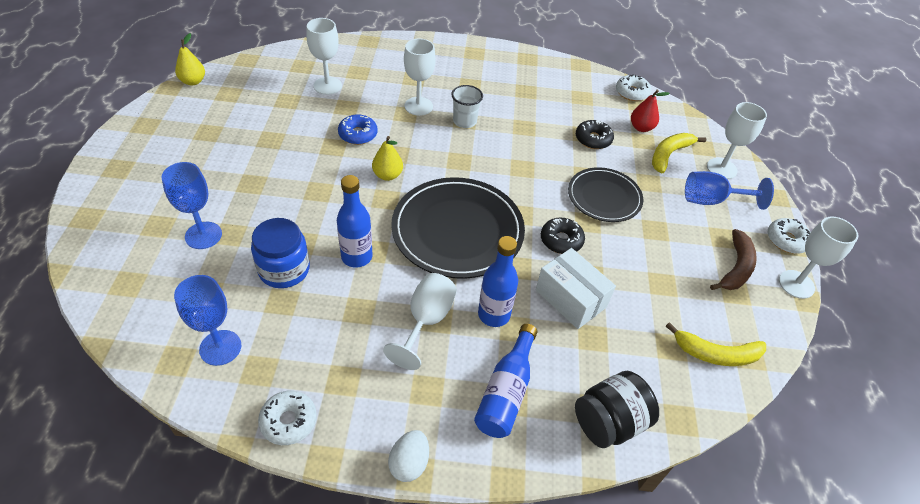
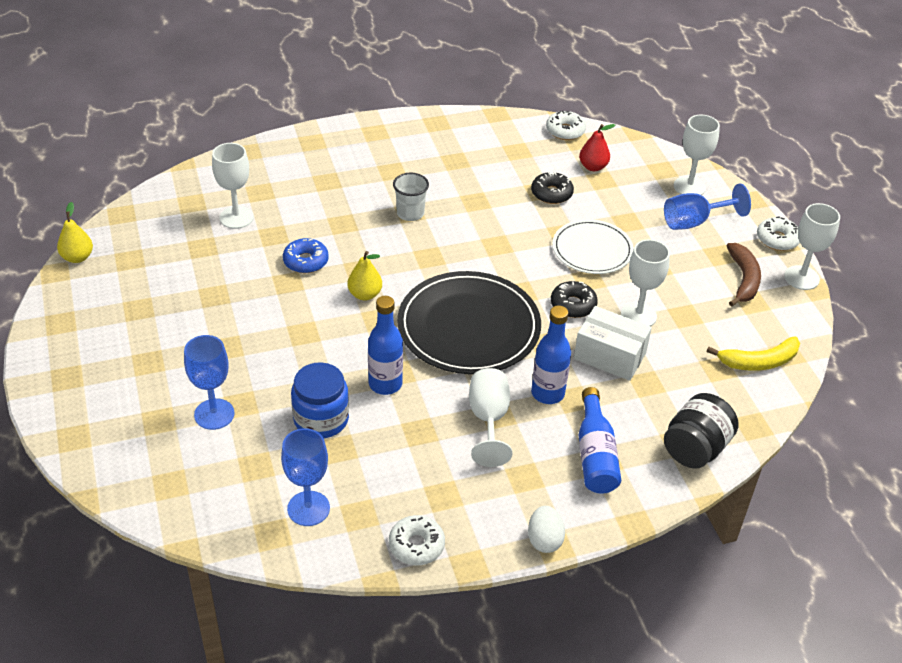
camera: 20 degrees left, 5 degrees down
white goblet [404,39,436,116] -> white goblet moved to [621,239,670,326]
black plate [568,167,643,222] -> white plate [552,219,634,274]
yellow banana [652,133,706,173] -> none

